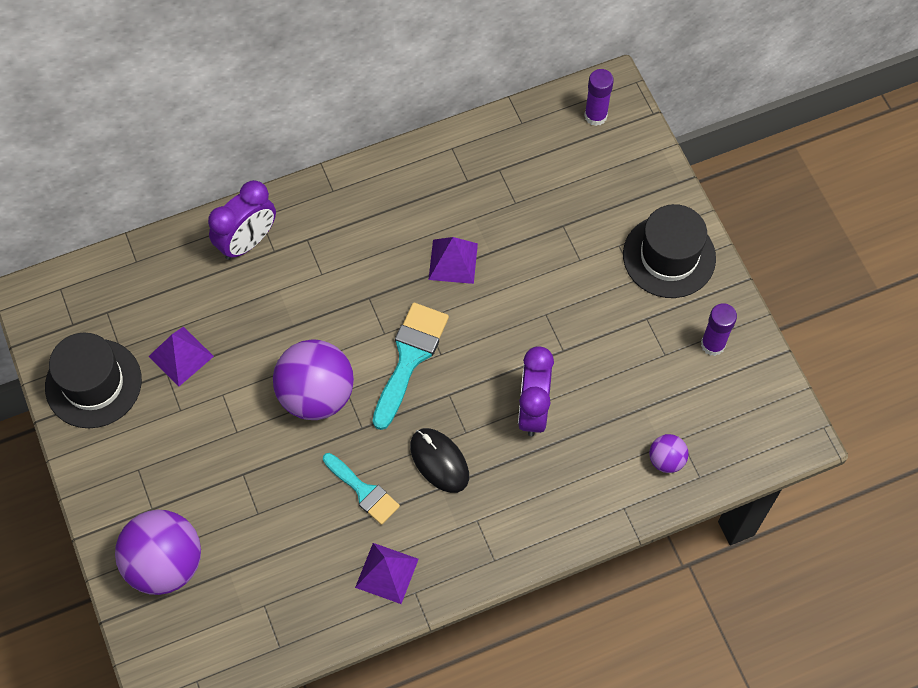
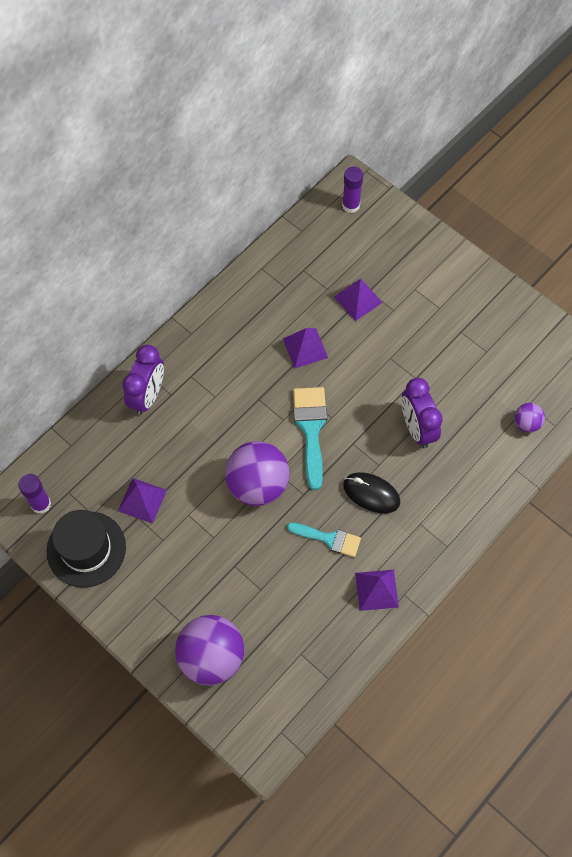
camera: 25 degrees left, 0 degrees up
black hat [623,204,716,298] -> none
purple glue stick [701,303,737,356] -> purple glue stick moved to [18,474,51,514]
none -> purple pyramid [334,278,383,321]

